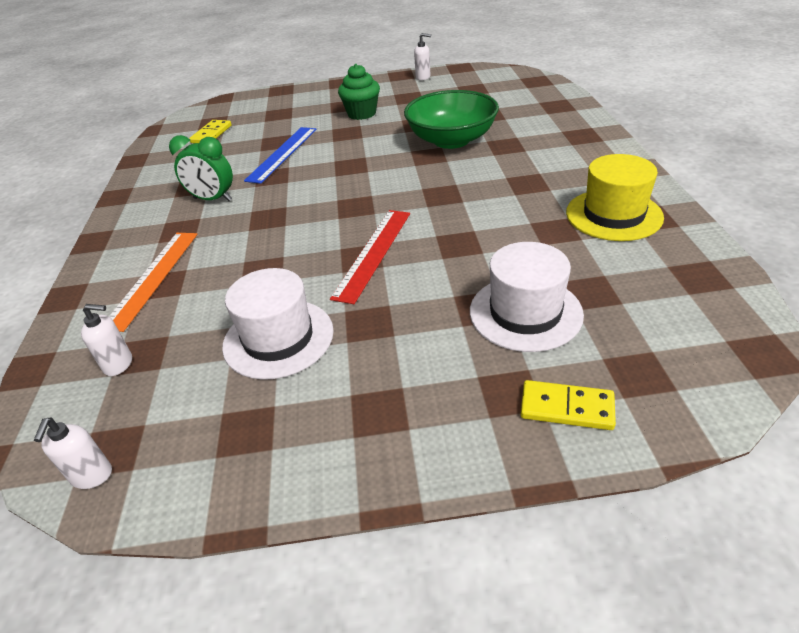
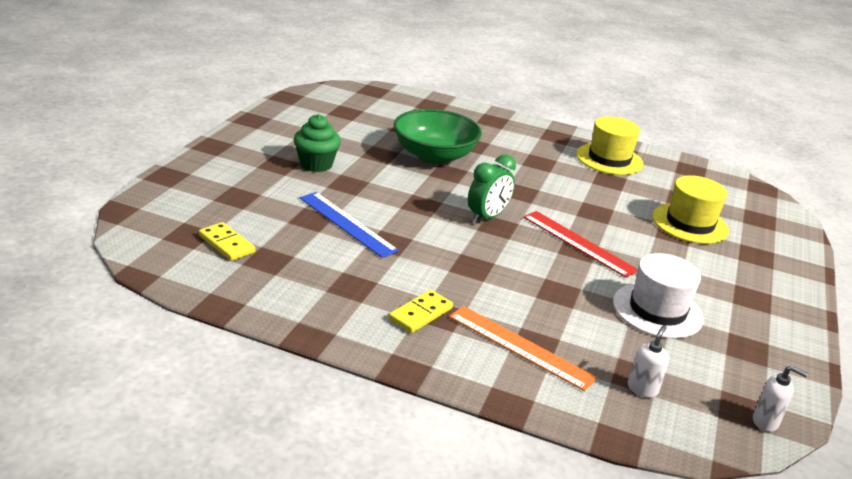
camera: 70 degrees left, 10 degrees down
green clock [169,135,233,201] -> green clock moved to [468,154,516,224]
white soap dispenser [414,33,431,80] -> none
white hat [470,242,584,352] -> yellow hat [652,175,729,244]
yellow domino [520,380,616,430] -> yellow domino moved to [389,290,453,333]

